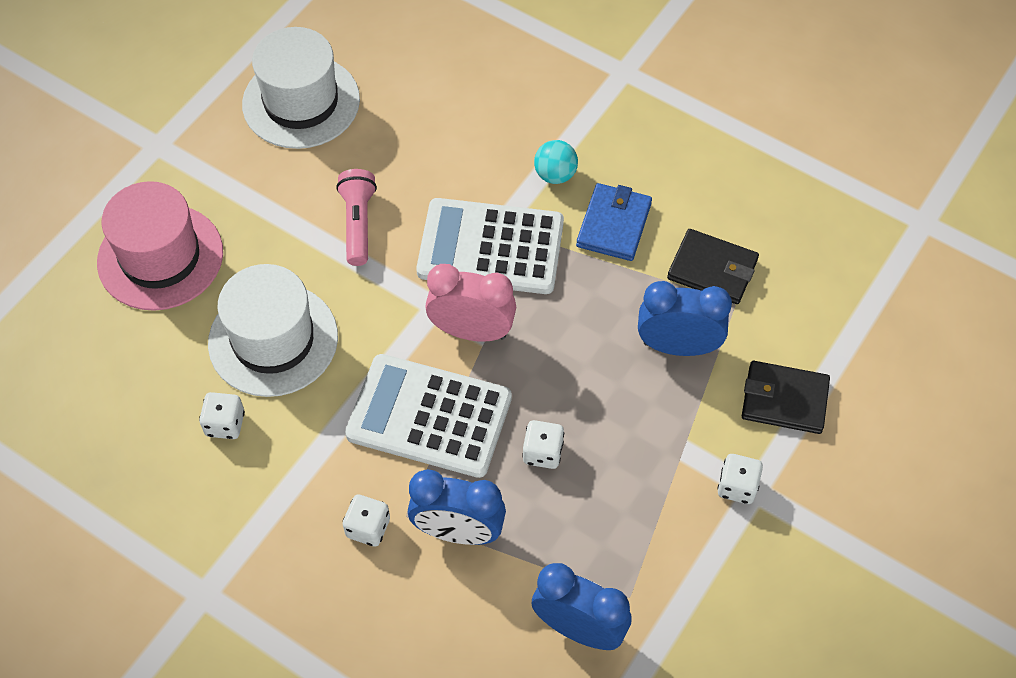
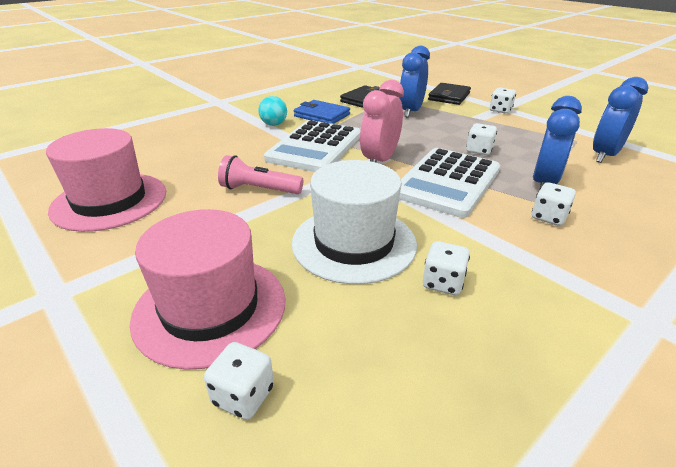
camera: 75 degrees left, 25 degrees down
white hat [242,27,360,149] -> pink hat [46,128,166,232]
none -> white dice [204,342,274,420]

